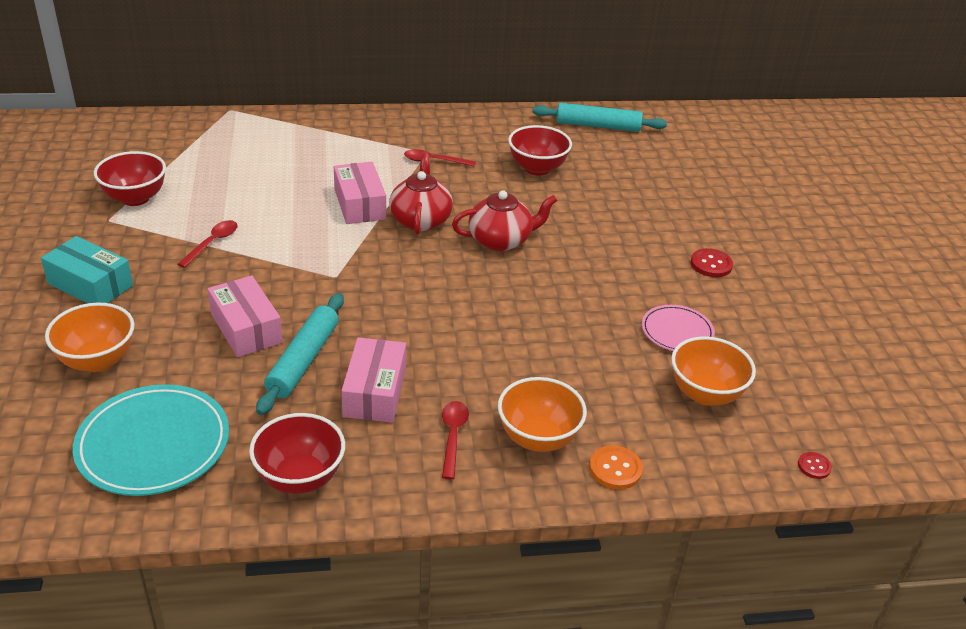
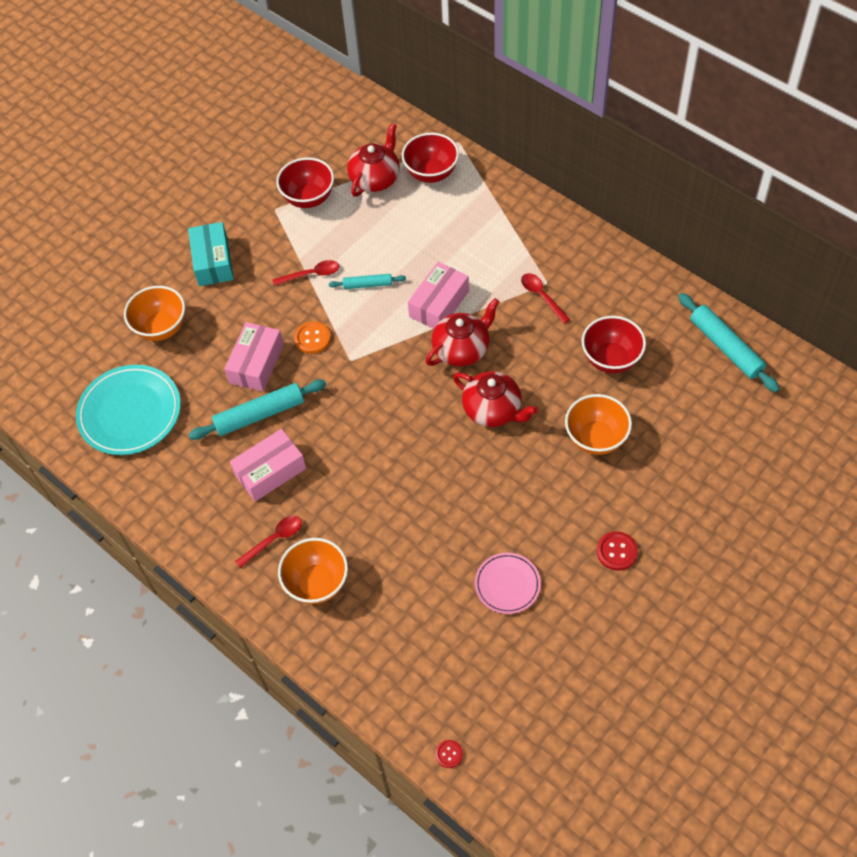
camera: 55 degrees right, 20 degrees up
red bowl [249,413,345,494] -> red bowl moved to [402,133,459,183]
orange button [589,445,643,490] -> orange button moved to [294,321,331,354]
orange bowl [671,336,756,406] -> orange bowl moved to [565,394,632,455]
none -> turquoise rolling pin [329,274,406,289]
none -> red teapot [347,123,400,197]

